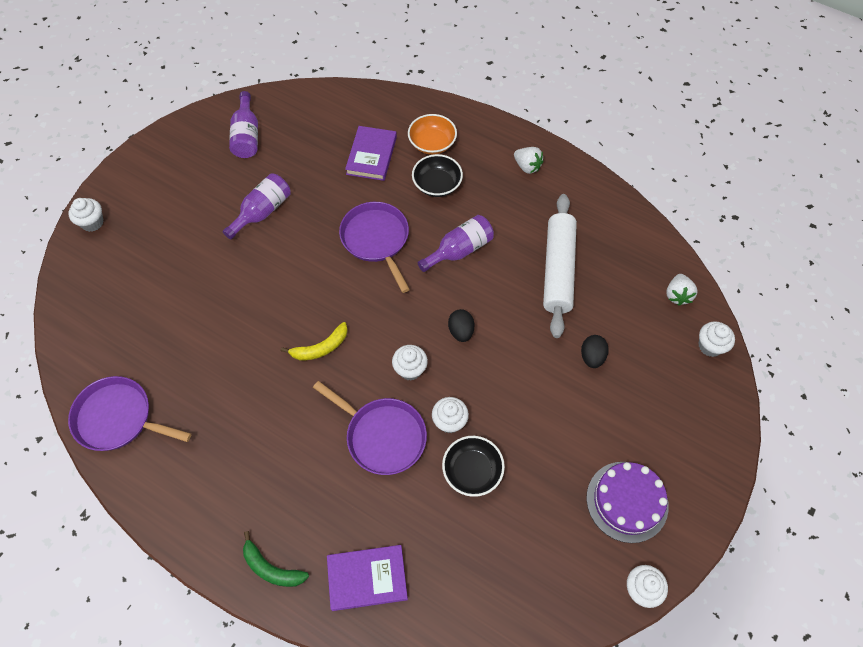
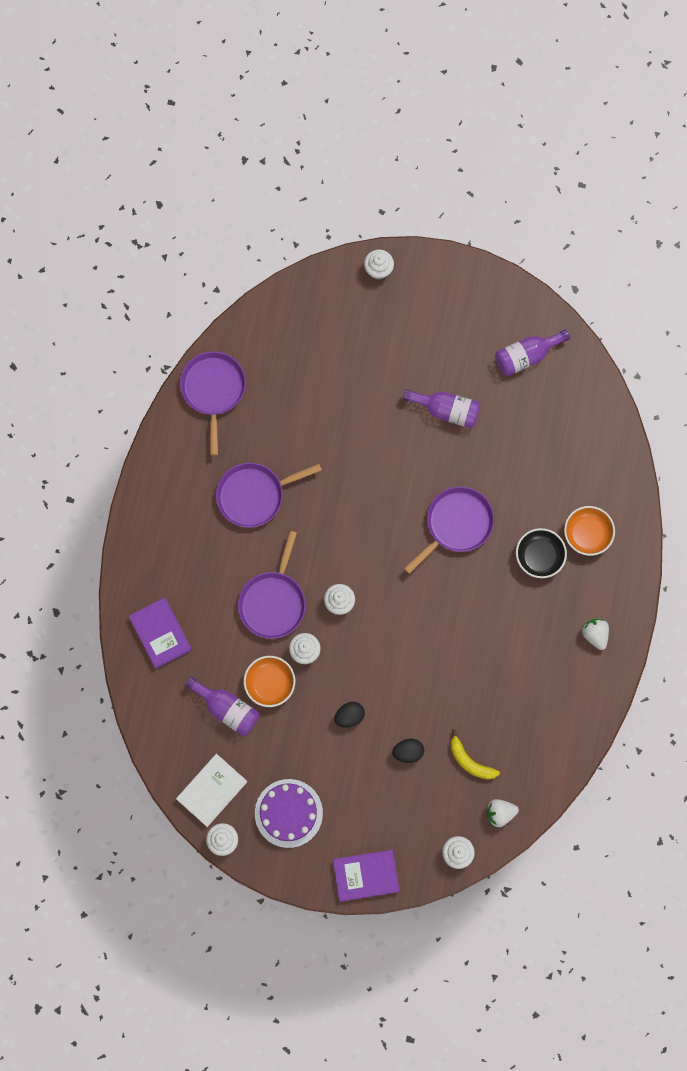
camera: 70 degrees right, 15 degrees up
green banana [243,531,309,587] -> none
yellow banana [280,322,348,360] -> yellow banana moved to [451,729,500,779]
purple book [345,126,397,181] -> purple book moved to [333,850,399,902]
purple bottle [418,215,494,272] -> purple bottle moved to [185,677,259,736]
black bowl [442,436,505,497] -> orange bowl [244,656,295,707]
black egg [448,309,474,342] -> black egg moved to [334,702,365,728]
white strawberry [514,147,544,174] -> white strawberry turned 135 degrees clockwise [582,619,609,650]
white rolling pin [543,194,577,338] -> none
none -> white book [176,754,247,827]
none -> purple pan [216,463,322,528]

